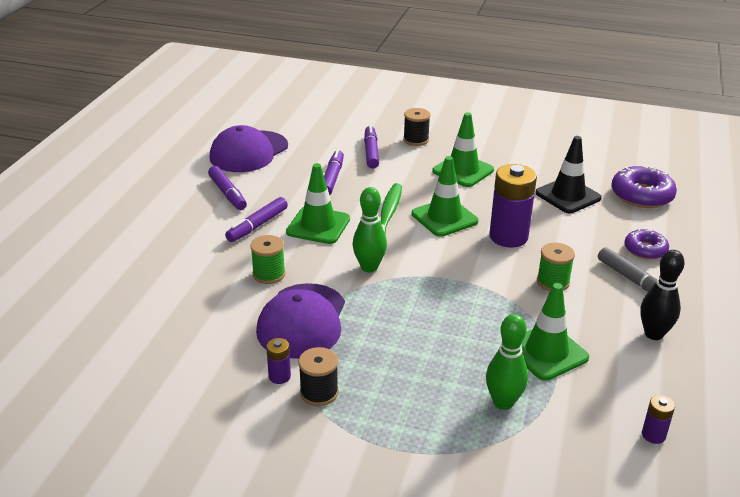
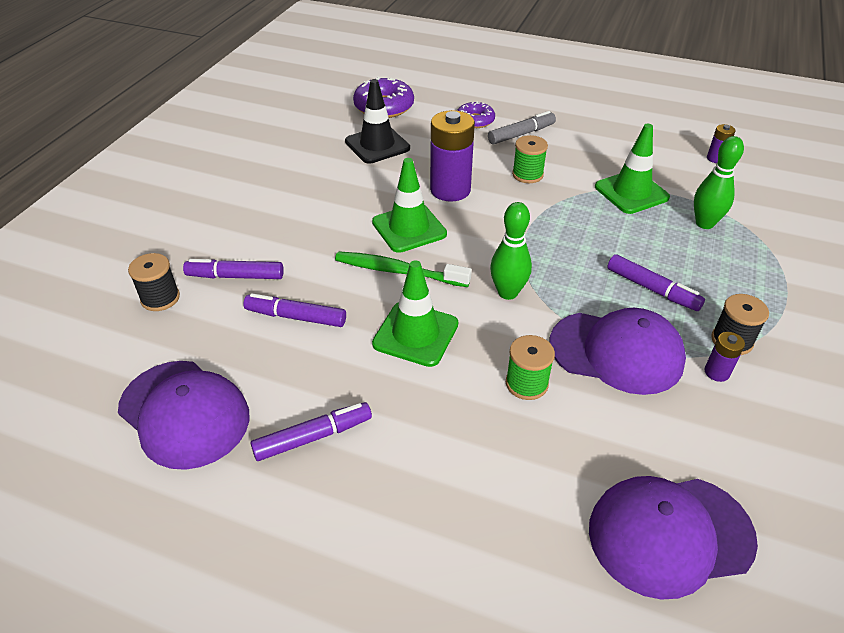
camera: 85 degrees left, 10 degrees up
purple marker [225,197,288,242] -> purple marker moved to [607,254,705,311]
black spool [403,108,430,146] -> black spool moved to [128,253,180,311]
green traffic cone [432,112,494,187] -> none
black bowling pin [640,250,685,340] -> none
none -> purple cap [589,476,758,600]

